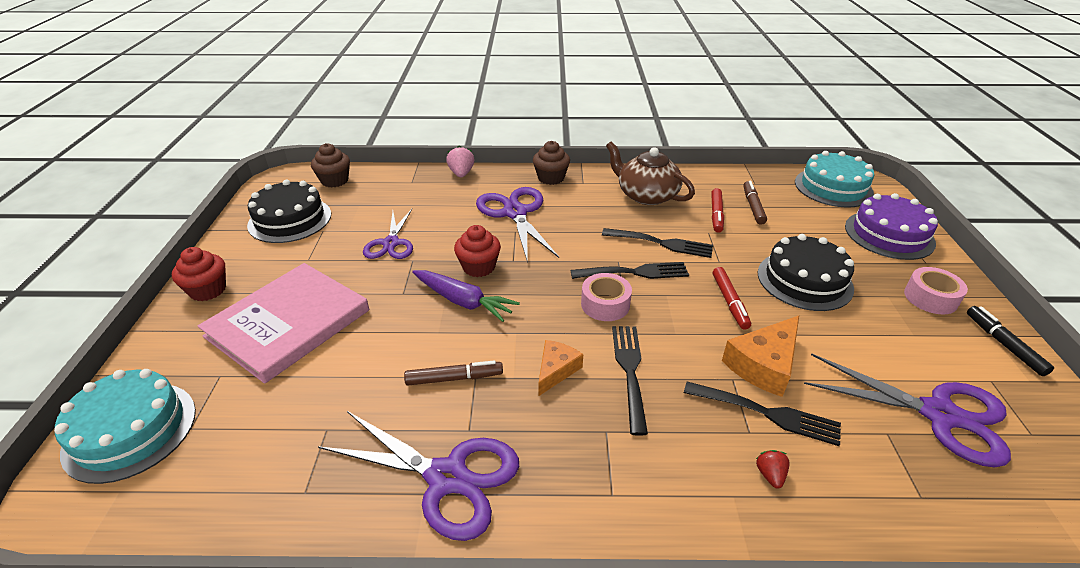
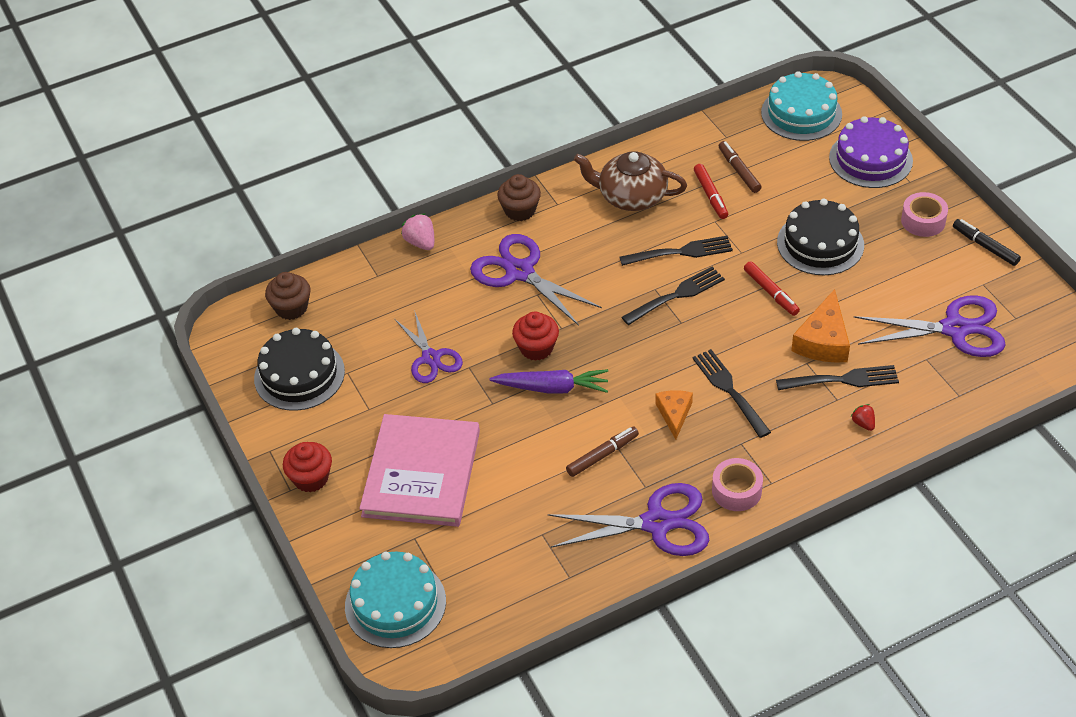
camera: 25 degrees left, 10 degrees up
pink tape [581,273,632,321] -> pink tape moved to [712,458,763,511]

